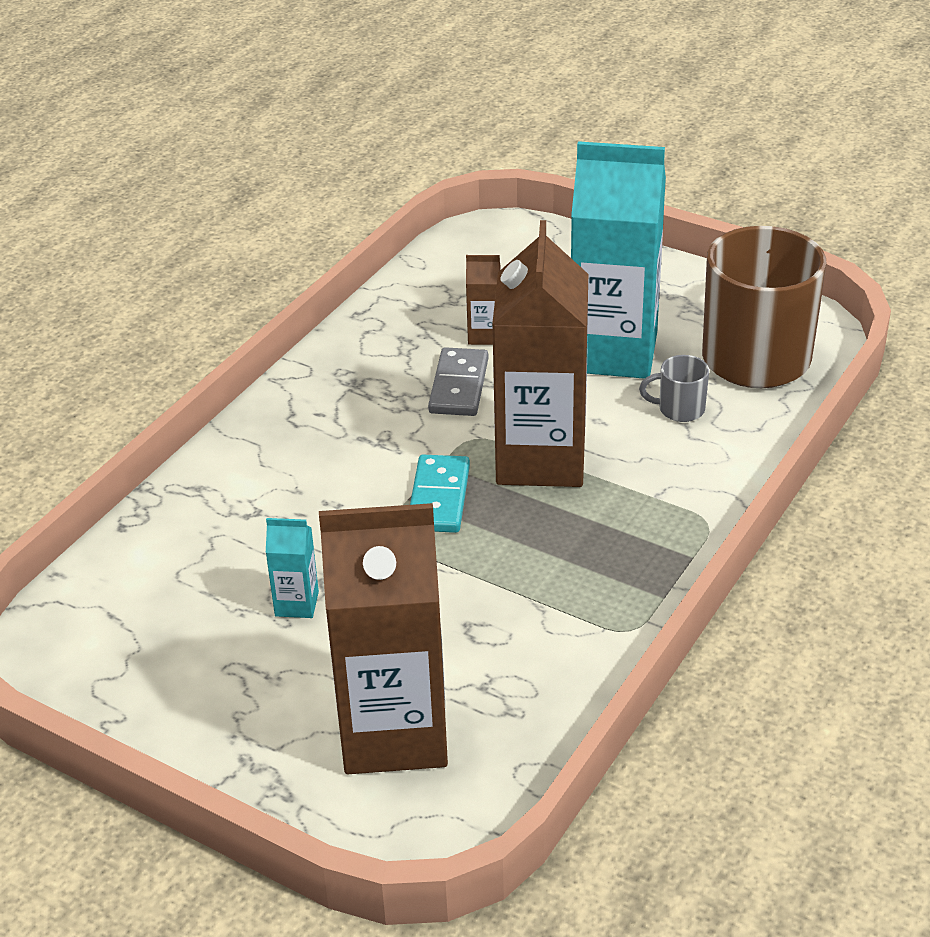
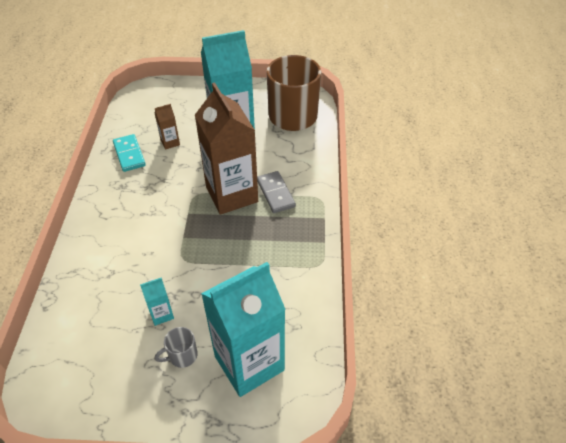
camera: 30 degrees left, 10 degrees up
brown carton [319,503,448,774] -> turquoise carton [201,262,286,397]
turquoise domino [410,455,470,533] -> turquoise domino moved to [113,134,146,172]
grey domino [428,347,488,416] -> grey domino moved to [257,171,296,213]
grey mug [639,355,709,422] -> grey mug moved to [155,327,198,368]

